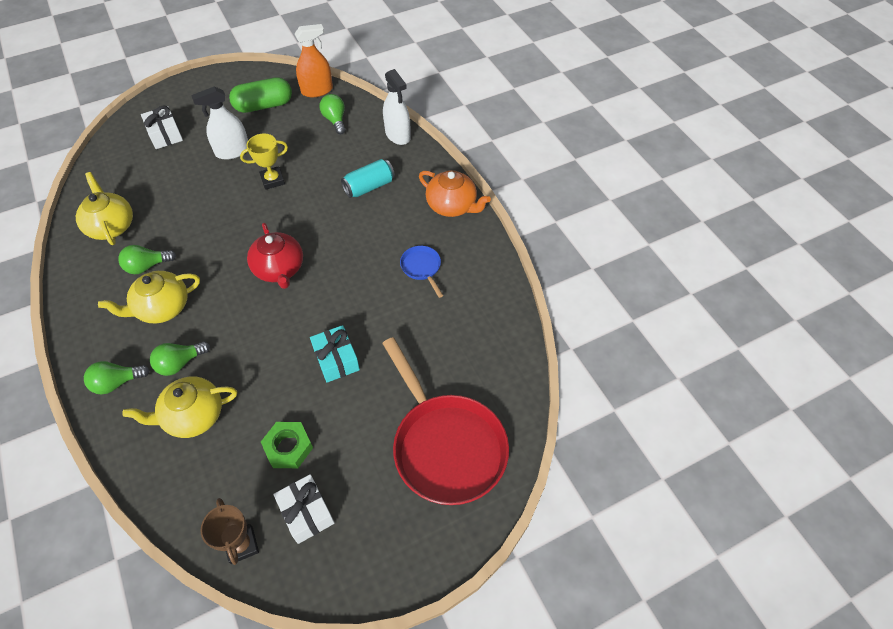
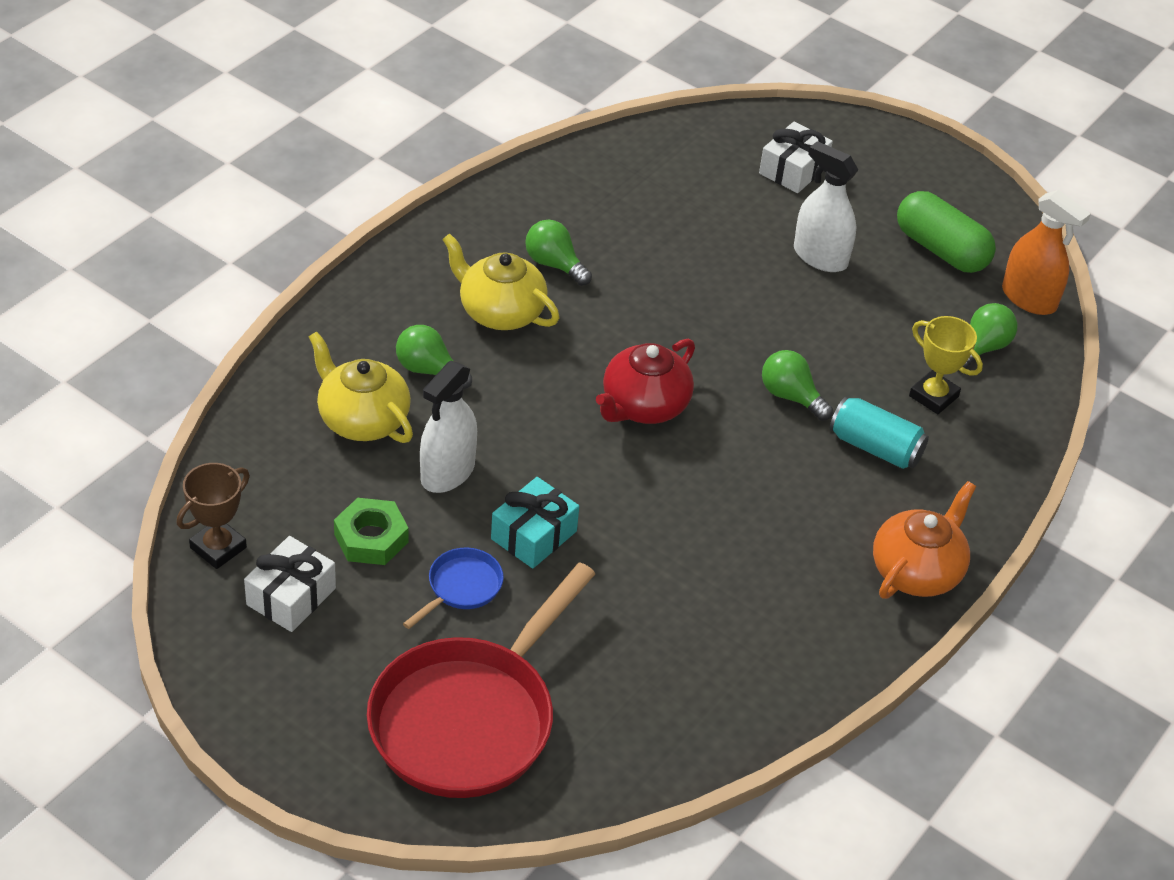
camera: 60 degrees right, 10 degrees down
yellow teapot [76,172,133,245] -> none
green light bulb [84,361,150,394] -> green light bulb moved to [762,350,833,421]
yellow trophy [240,134,288,190] -> yellow trophy moved to [909,316,983,414]
white spray bottle [383,69,411,145] -> white spray bottle moved to [420,361,477,493]
blue pan [400,246,443,298] -> blue pan moved to [403,548,504,629]
orange teapot [419,170,491,217] -> orange teapot turned 150 degrees counterclockwise [873,481,976,599]

